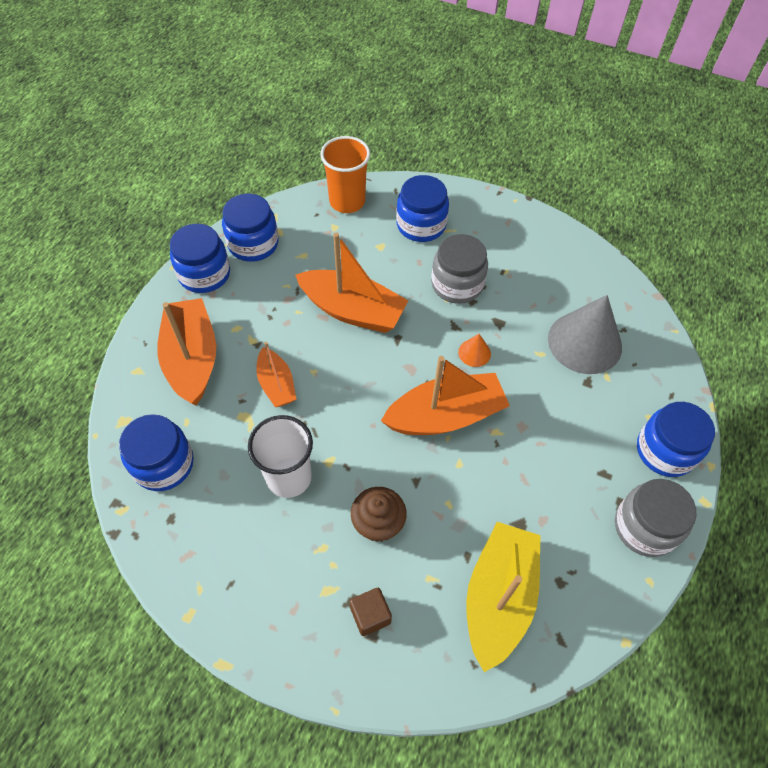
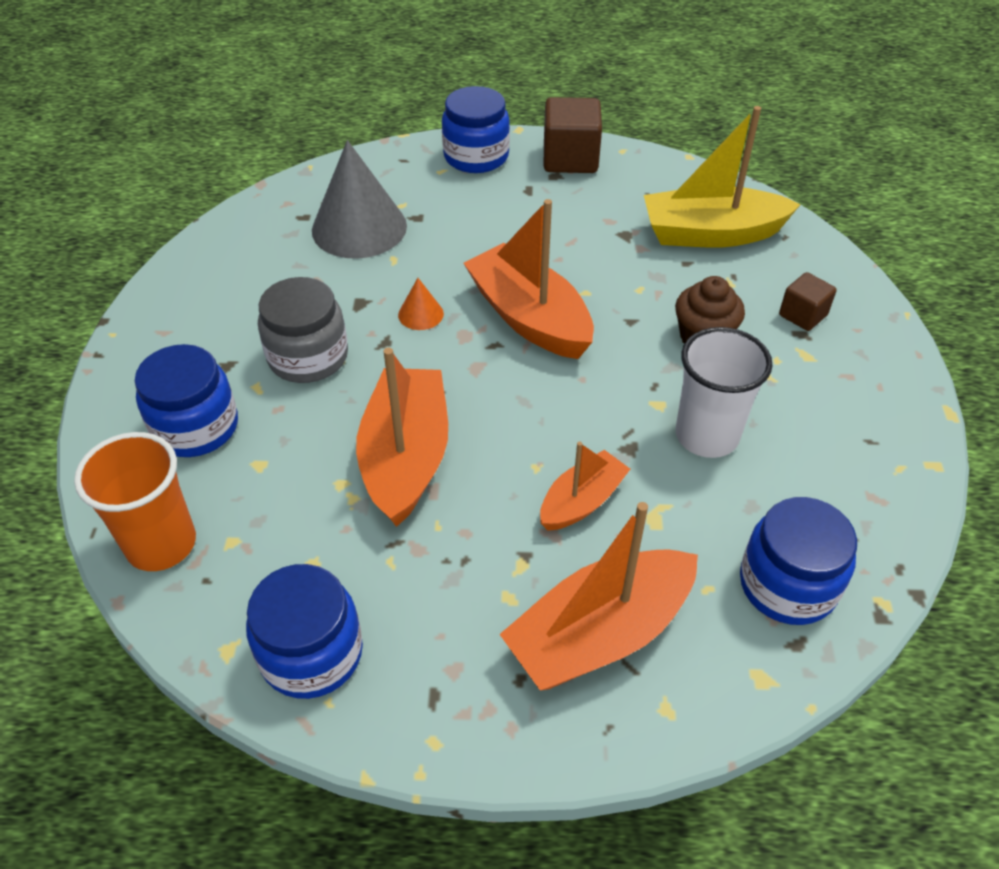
camera: 110 degrees left, 10 degrees down
blue jar [170,224,230,293] -> none
grey jar [615,479,697,557] -> brown cube [544,97,602,173]

